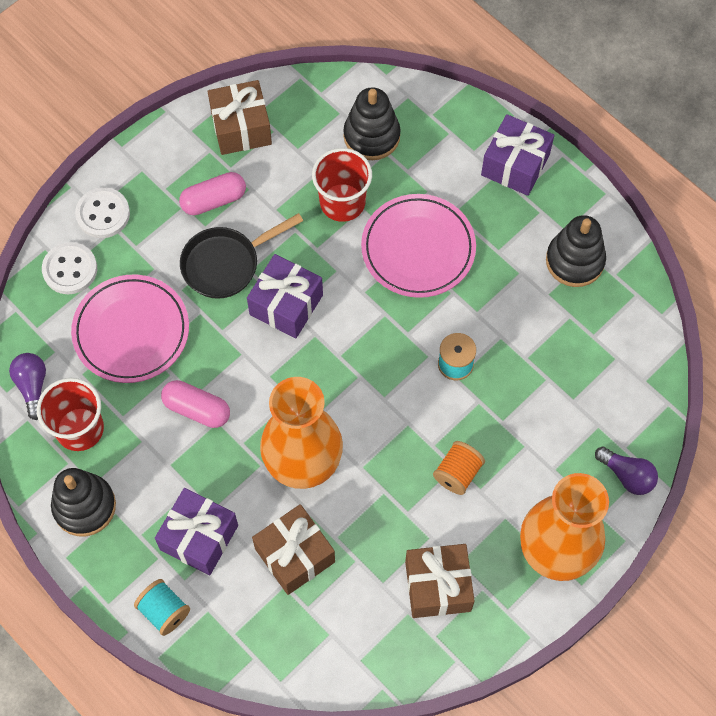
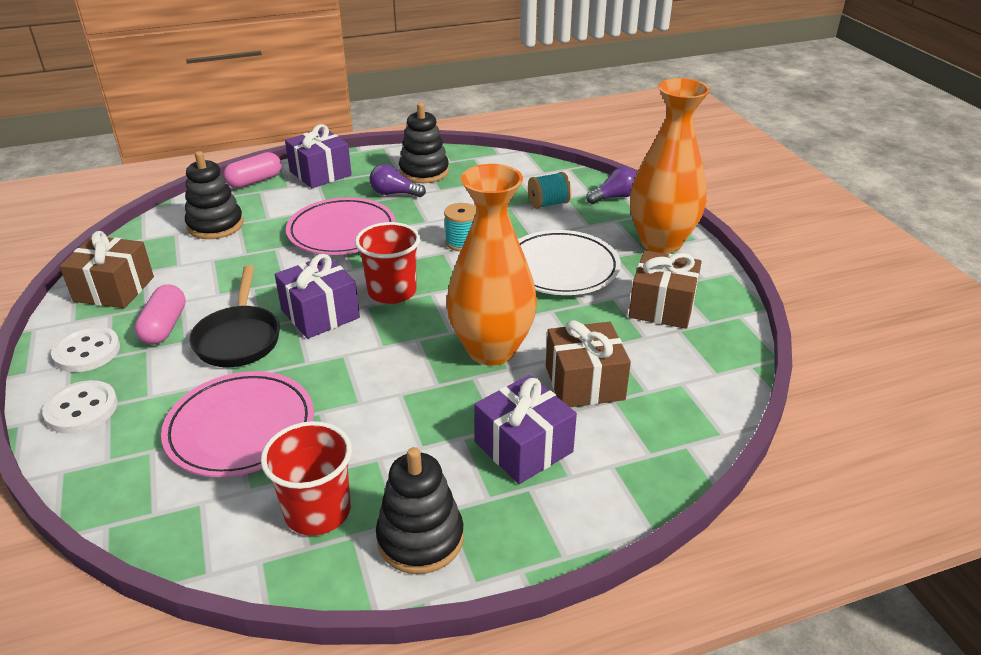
camera: 65 degrees left, 30 degrees down
purple light bulb [9,353,46,420] -> purple light bulb moved to [370,164,426,197]
white button [42,242,97,294] -> white button moved to [51,326,120,372]
turquoise spool [134,579,190,636] -> turquoise spool moved to [528,172,571,209]
pink capsule [161,380,230,428] -> pink capsule moved to [223,152,282,189]
red cup [312,148,372,222] -> red cup moved to [355,222,420,304]
orange spool [433,441,485,495] -> white plate [518,230,621,295]

